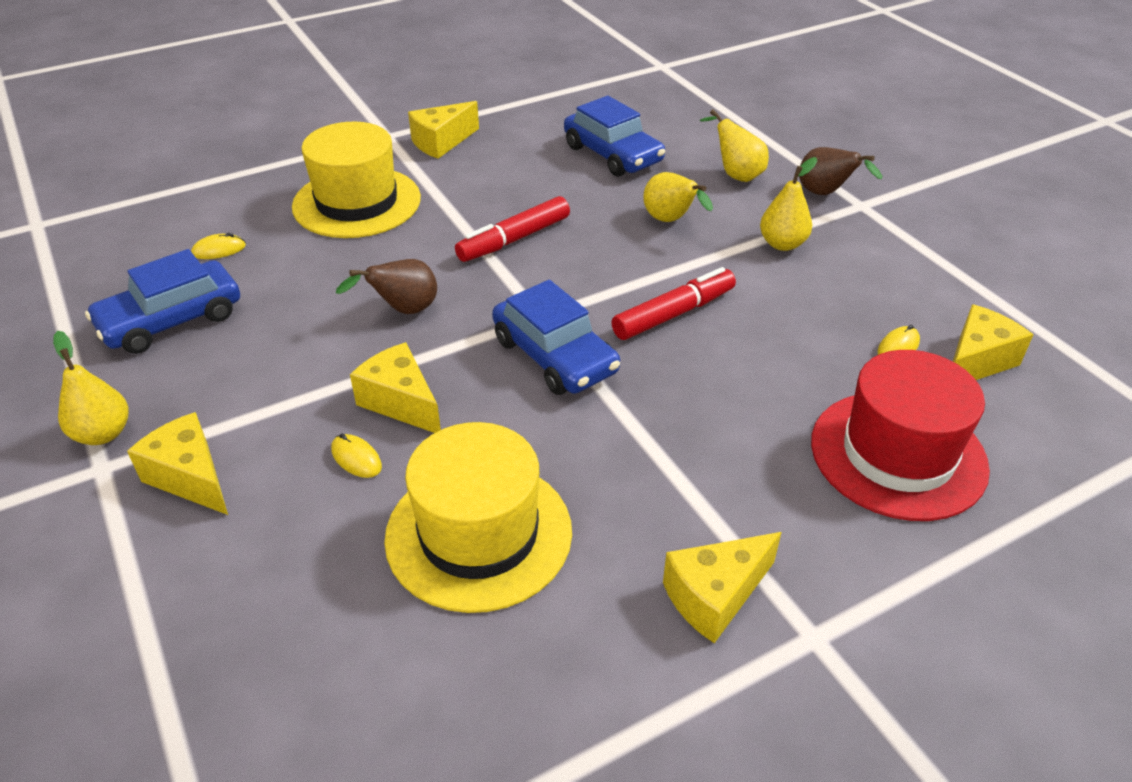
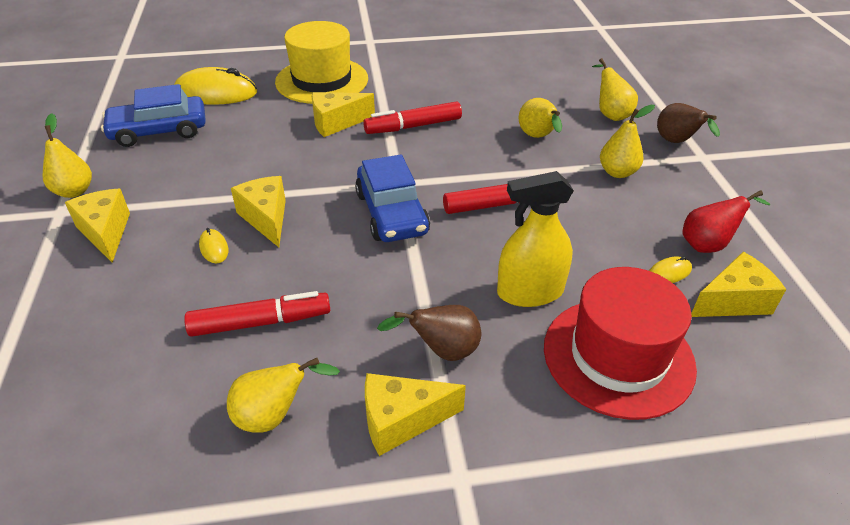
camera: 20 degrees right, 0 degrees up
yellow mouse [191,233,246,259] -> yellow mouse [174,67,257,105], size x2.25
brown pear [336,259,437,314] -> brown pear moved to [377,305,481,361]
yellow hat [384,422,572,613] -> red marker [184,291,330,337]
yellow cheese [408,101,479,159] -> yellow cheese moved to [312,92,375,137]
blue car [564,96,665,177] -> none
none -> yellow pear [227,358,340,433]
none -> yellow spray bottle [497,171,574,307]
none -> red pear [682,190,770,253]

